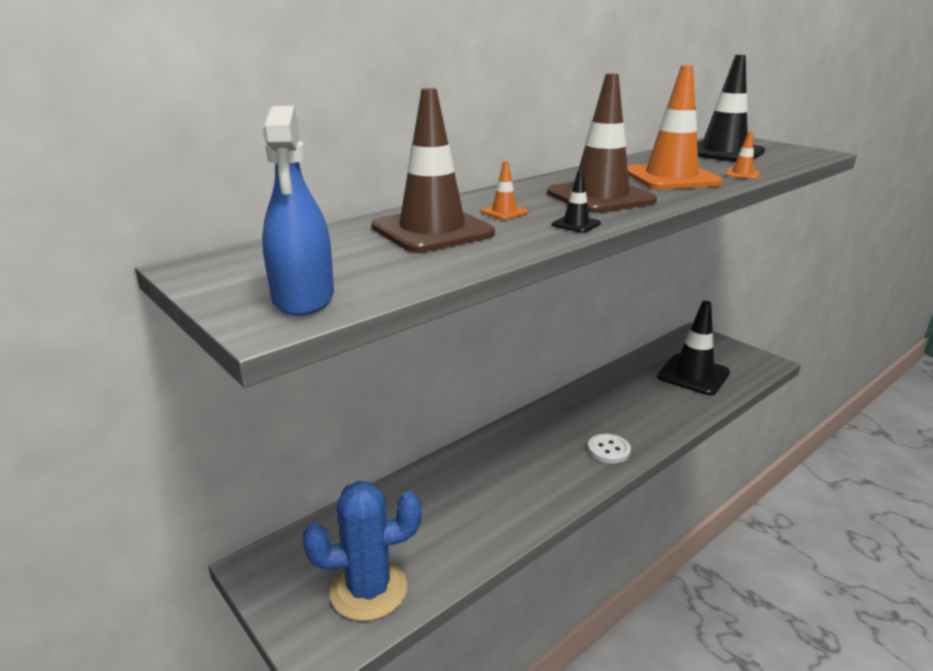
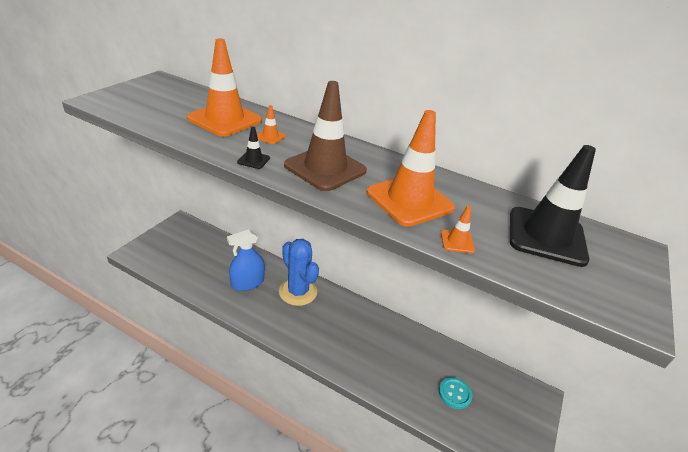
camera: 65 degrees right, 10 degrees up
blue spray bottle [262,106,334,316] -> blue spray bottle moved to [227,229,265,291]
blue cactus [303,481,422,621] -> blue cactus moved to [279,239,319,306]
brown traffic cone [371,88,495,253] -> orange traffic cone [187,39,262,137]
white button [588,434,631,464] -> none
black traffic cone [657,301,730,395] -> turquoise button [439,377,472,409]

